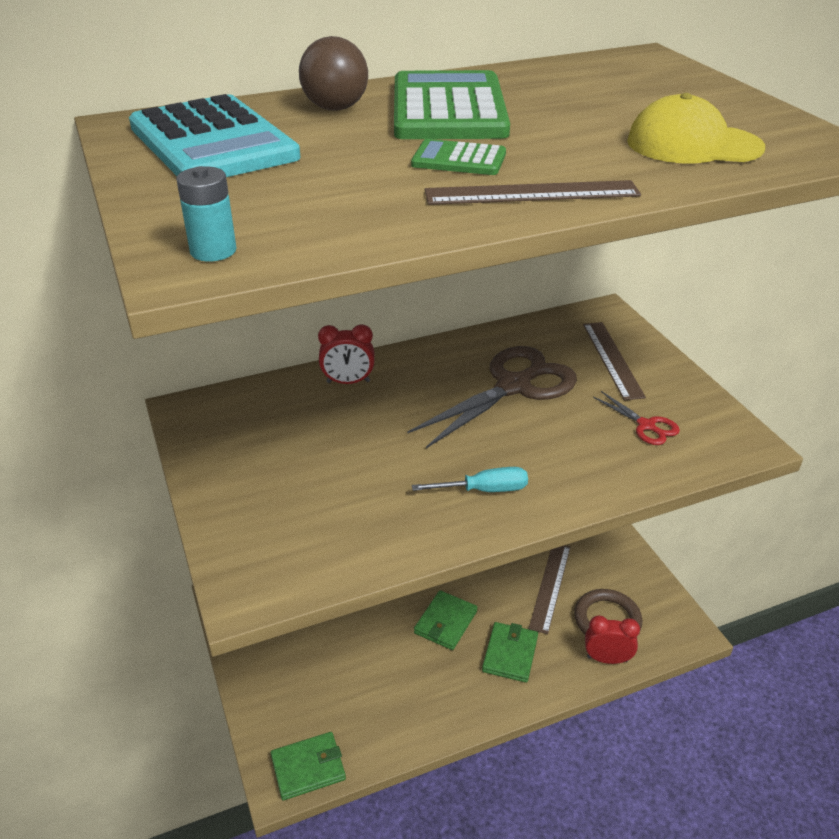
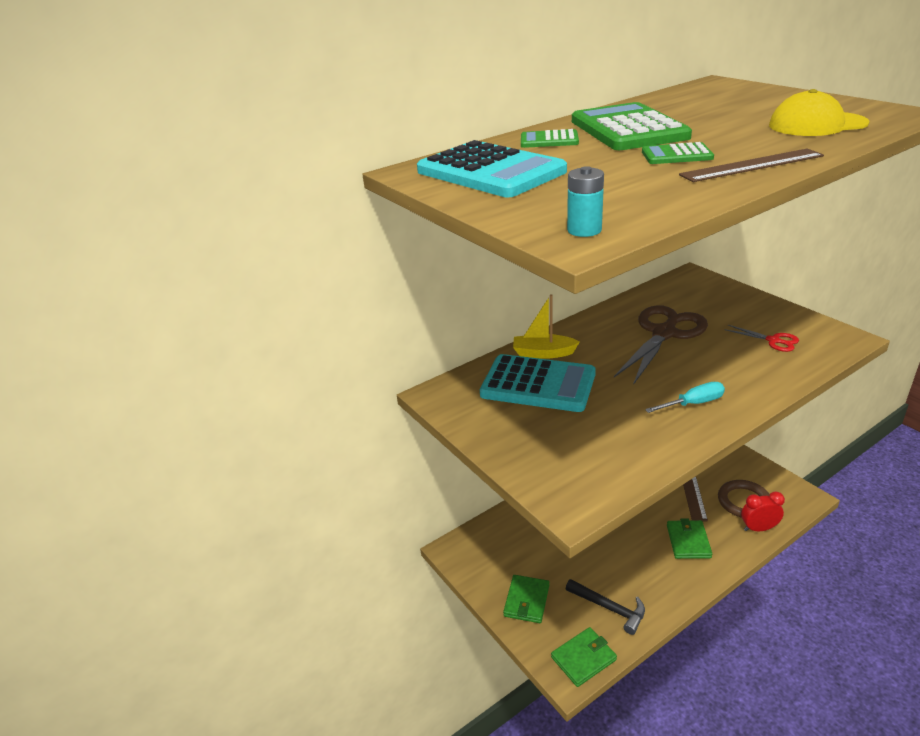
camera: 10 degrees left, 5 degrees down
brown ball [299,36,368,111] -> green calculator [521,129,579,148]
red clock [318,324,375,384] -> yellow boat [513,294,580,359]
green wallet [414,590,477,650] -> green wallet moved to [503,575,549,623]
brown ruler [583,322,646,400] -> none
none -> turquoise calculator [480,354,596,412]
none -> black hammer [566,579,645,635]

